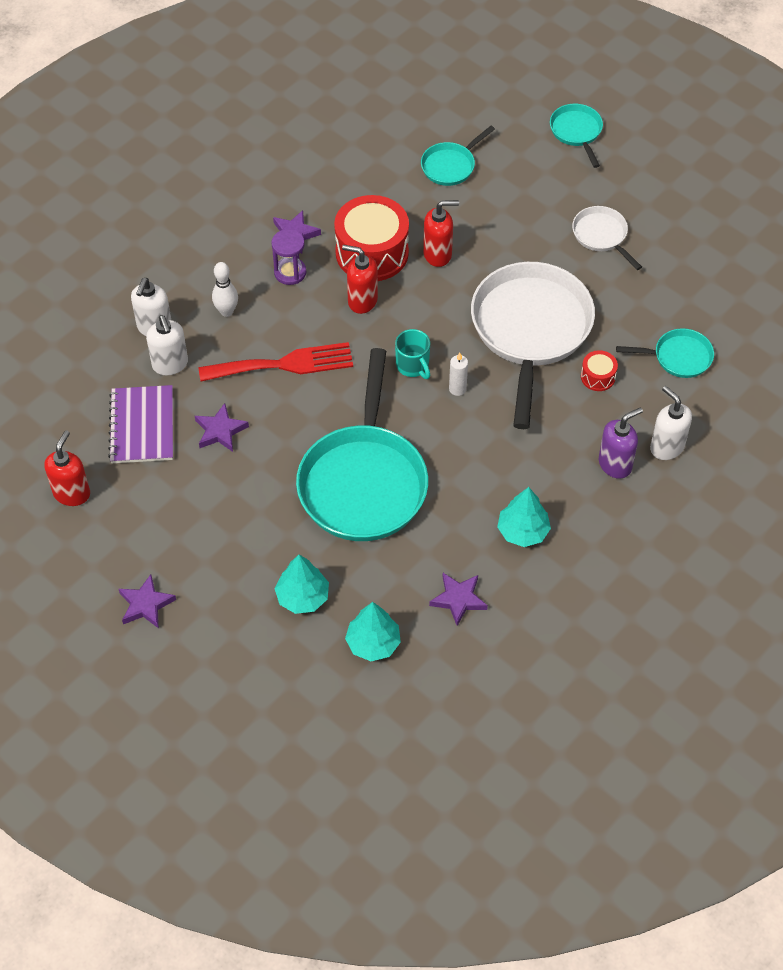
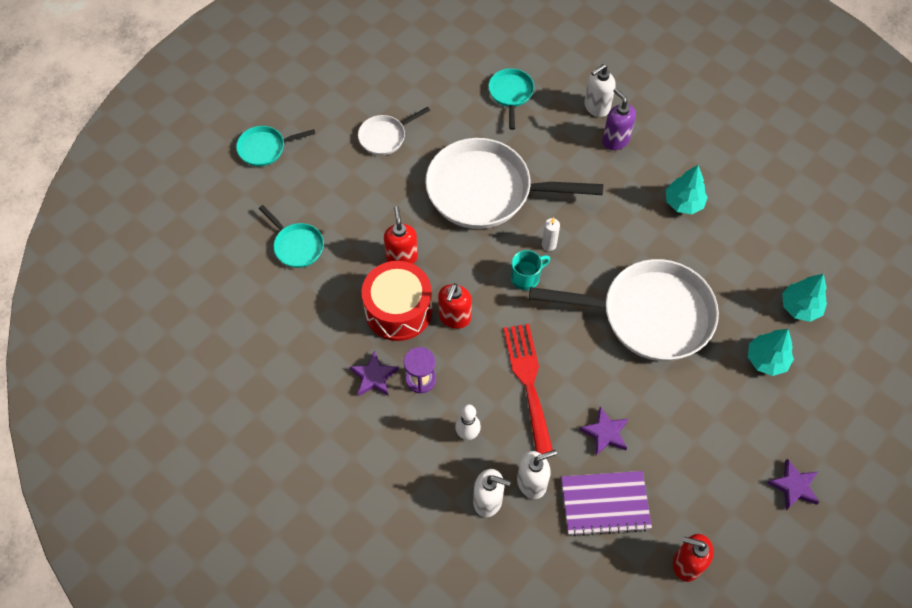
camera: 90 degrees left, 5 degrees up
turquoise pan [296,348,428,541] -> white pan [529,259,719,361]
purple star [429,573,488,626] -> none
red drum [581,350,618,391] -> none

